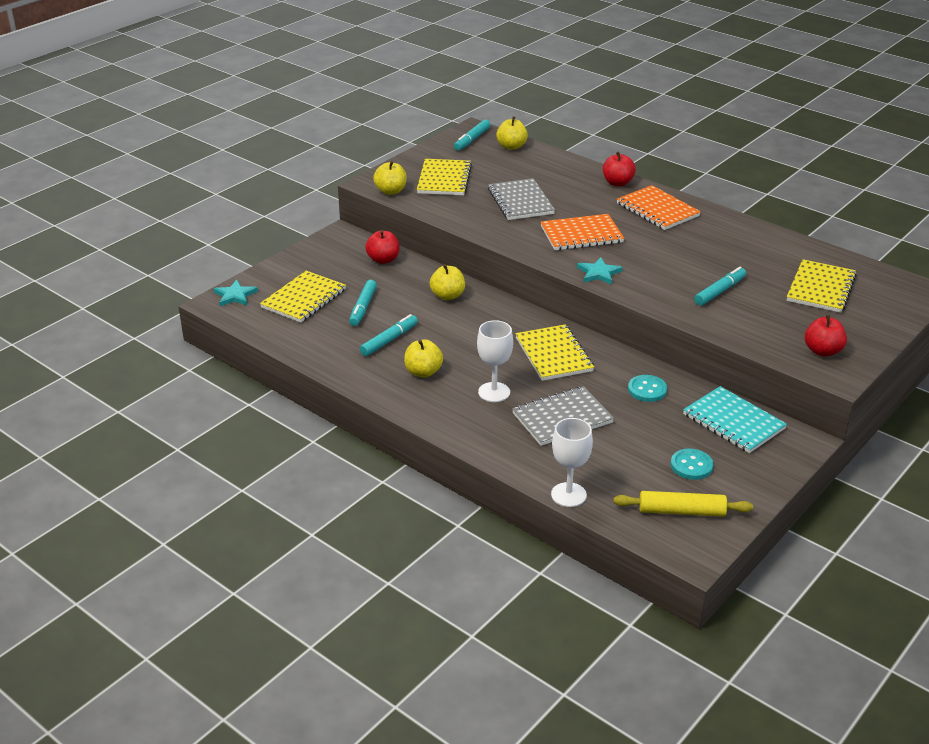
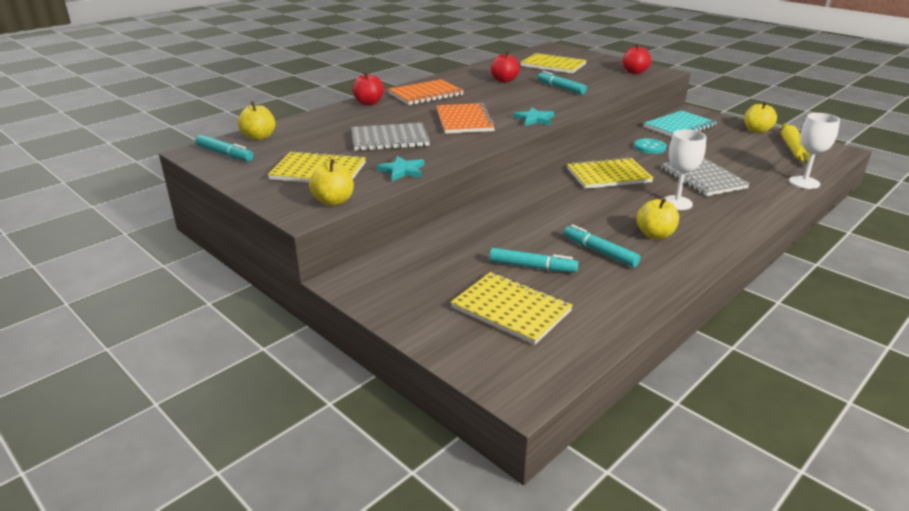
camera: 85 degrees left, 5 degrees down
turquoise star [214,280,258,306] -> turquoise star moved to [377,156,424,181]
red apple [365,230,400,264] -> red apple moved to [491,51,520,83]
yellow apple [430,264,465,300] -> yellow apple moved to [744,101,777,133]
turquoise button [671,449,713,480] -> none

